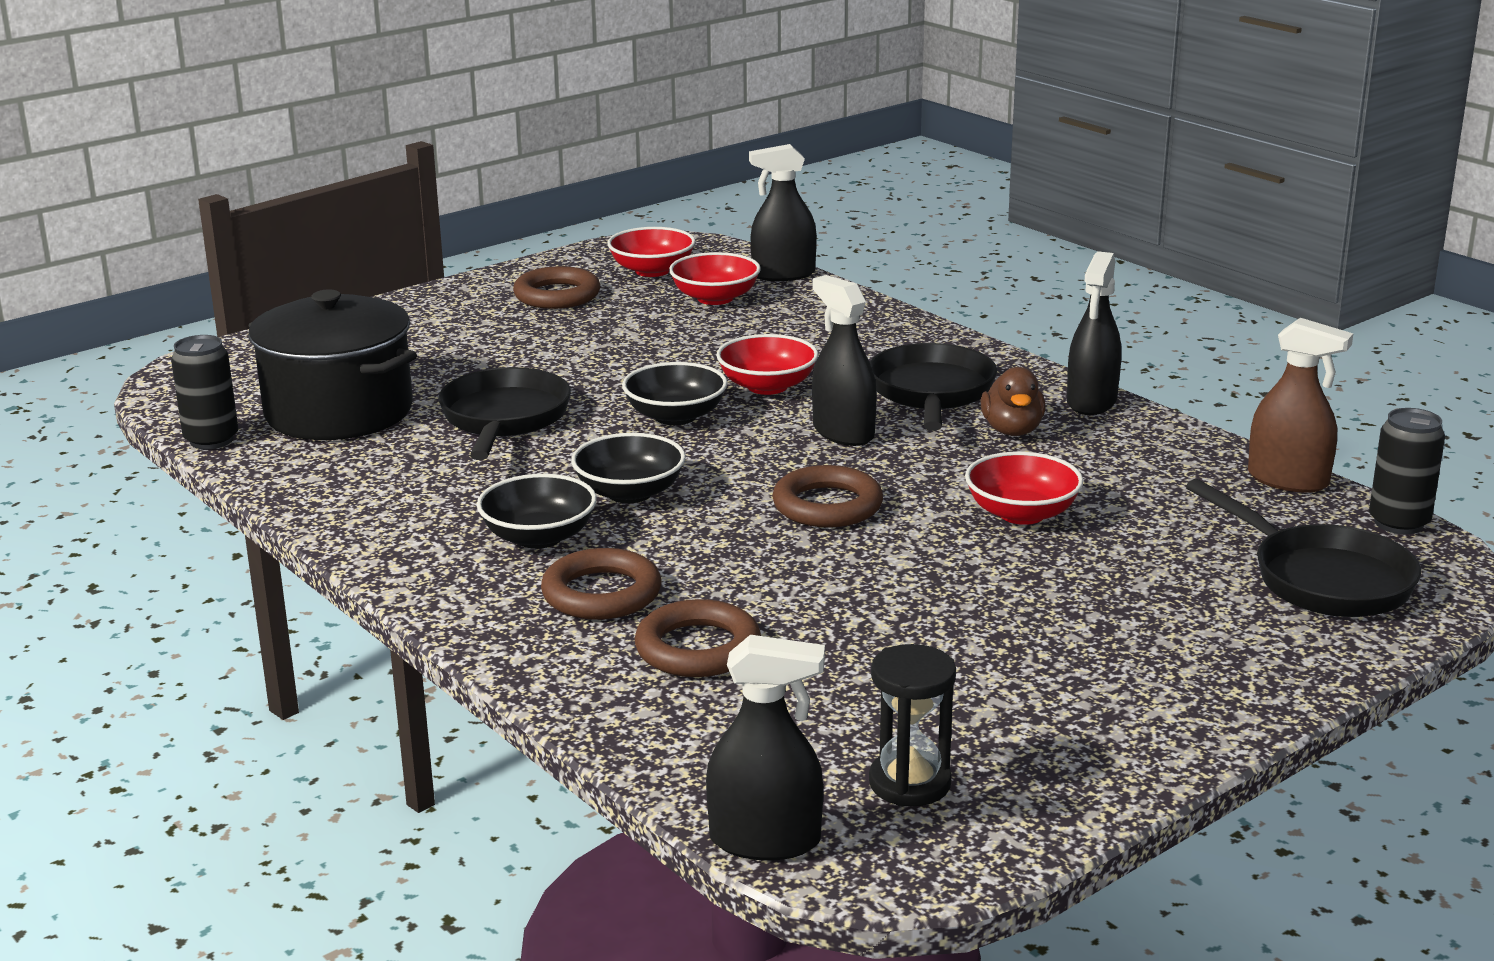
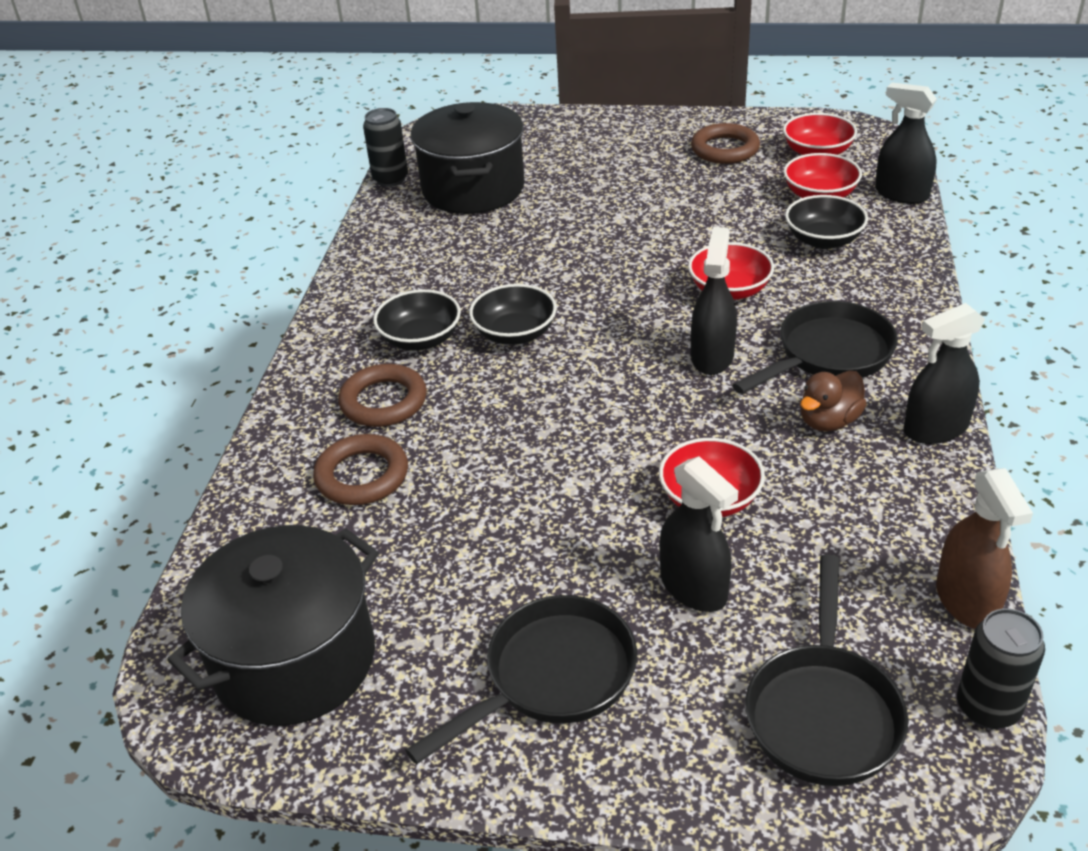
camera: 50 degrees right, 15 degrees up
black pan [438,367,571,460] -> black pan moved to [405,595,637,764]
black bowl [622,362,727,425] -> black bowl moved to [785,195,868,249]
black spray bottle [706,635,825,860] -> black spray bottle moved to [660,456,738,612]
brown ring [772,465,883,528] -> none
black hourglass [869,644,956,807] -> black pot [167,525,379,726]

